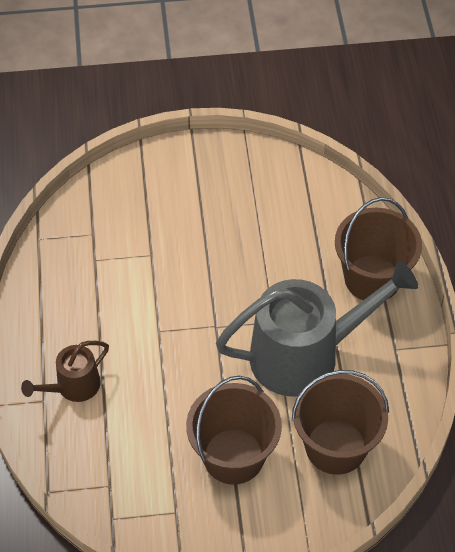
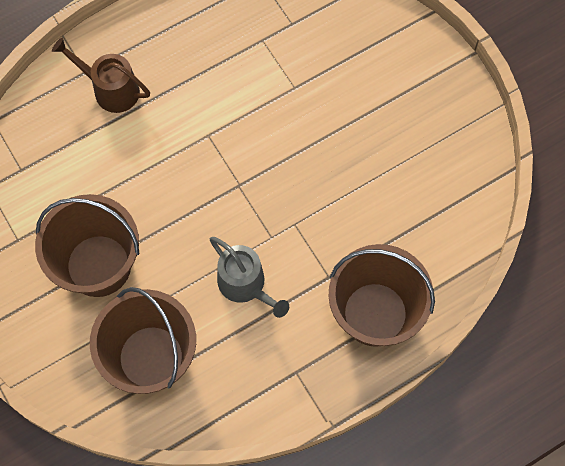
camera: 65 degrees right, 15 degrees up
grey watering can [216,260,418,397] -> grey watering can [209,237,289,318], size x0.49

